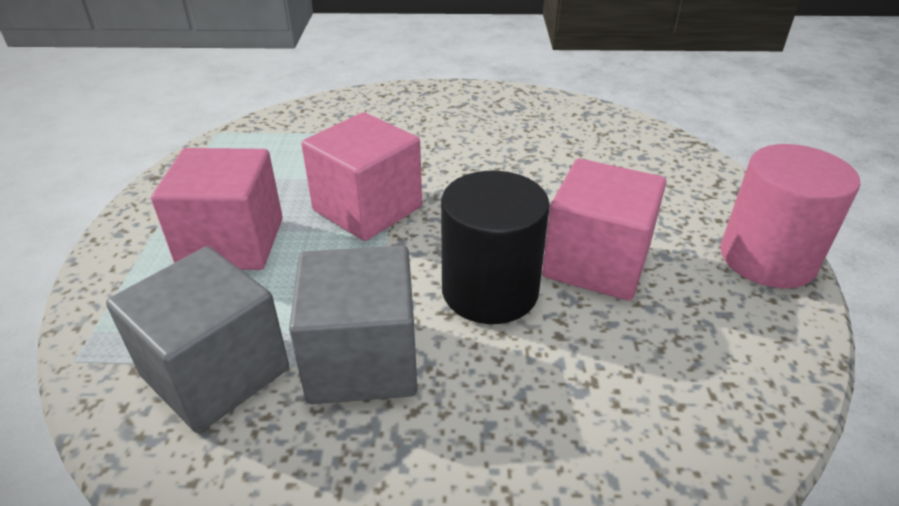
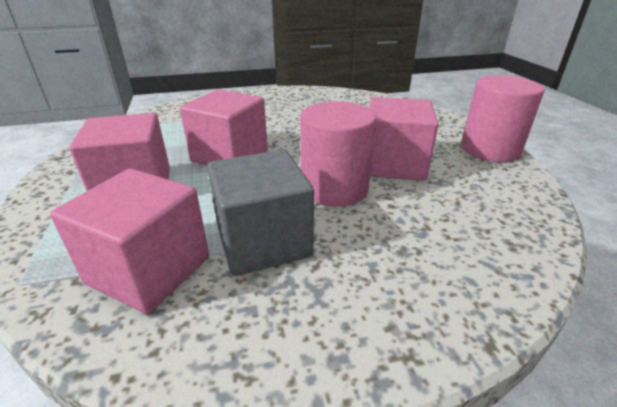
camera: 15 degrees left, 5 degrees down
grey cube [106,246,289,433] -> pink cube [50,168,209,314]
black cylinder [441,171,550,324] -> pink cylinder [300,101,376,207]

